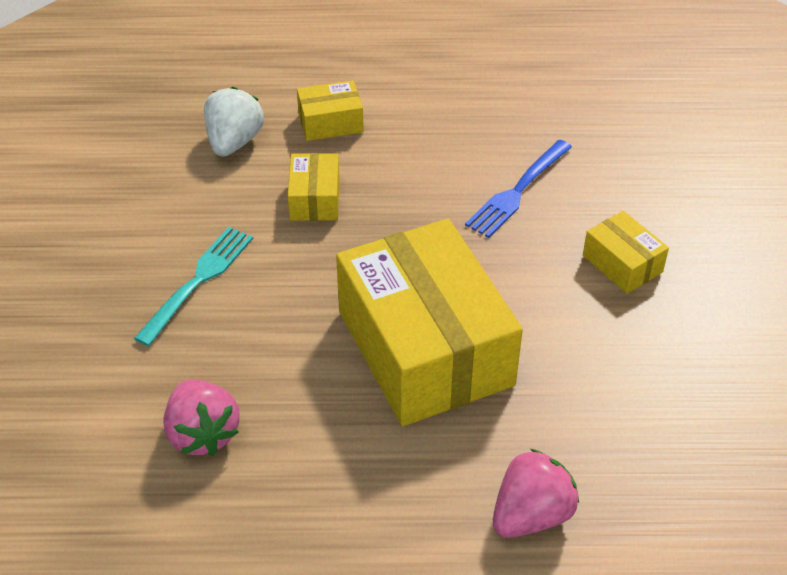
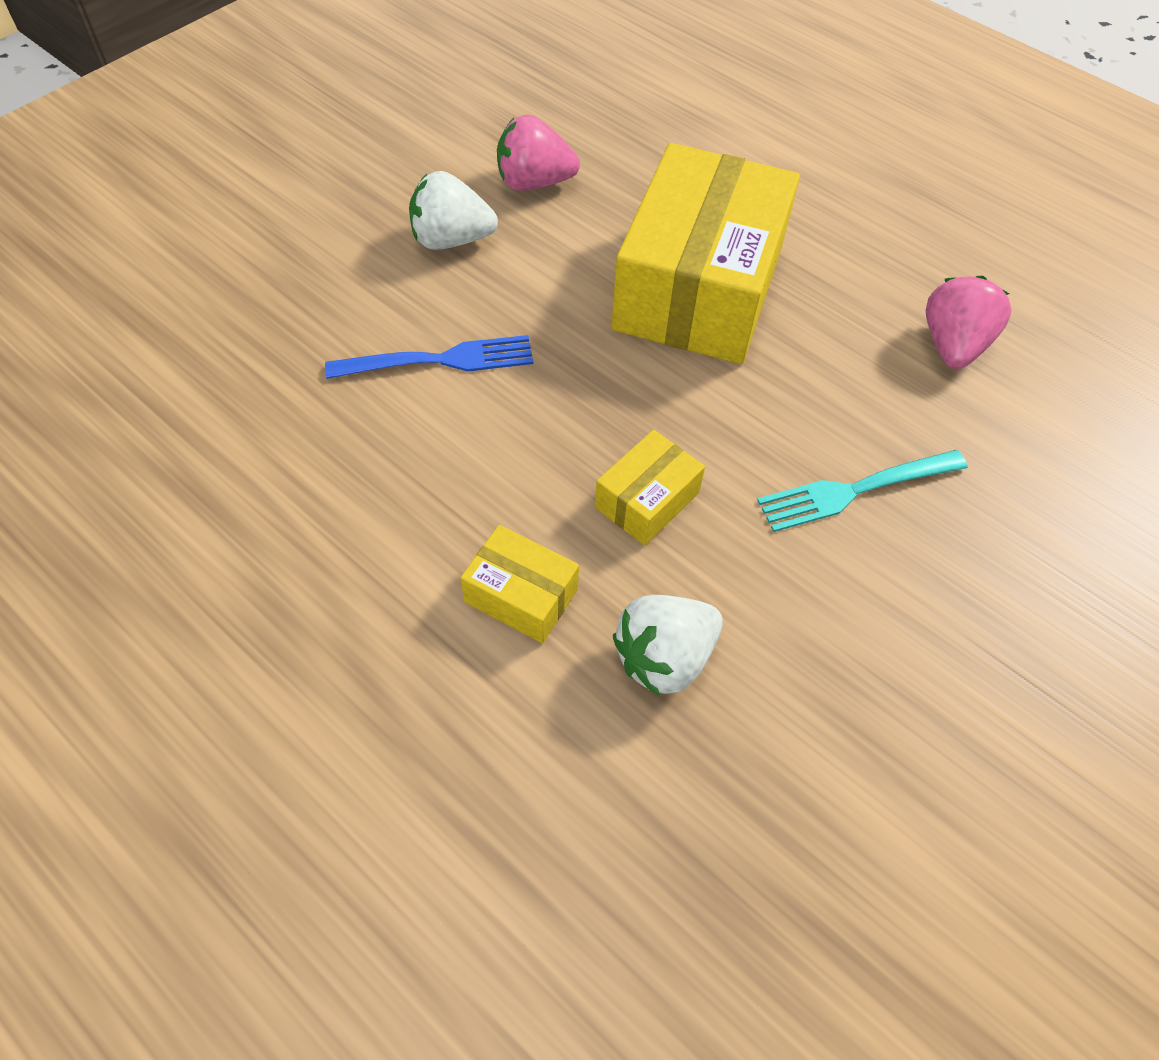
camera: 140 degrees left, 10 degrees up
pink strawberry [493,449,579,538] -> pink strawberry moved to [497,114,580,191]
yellow box [583,211,669,294] -> white strawberry [409,171,498,250]

